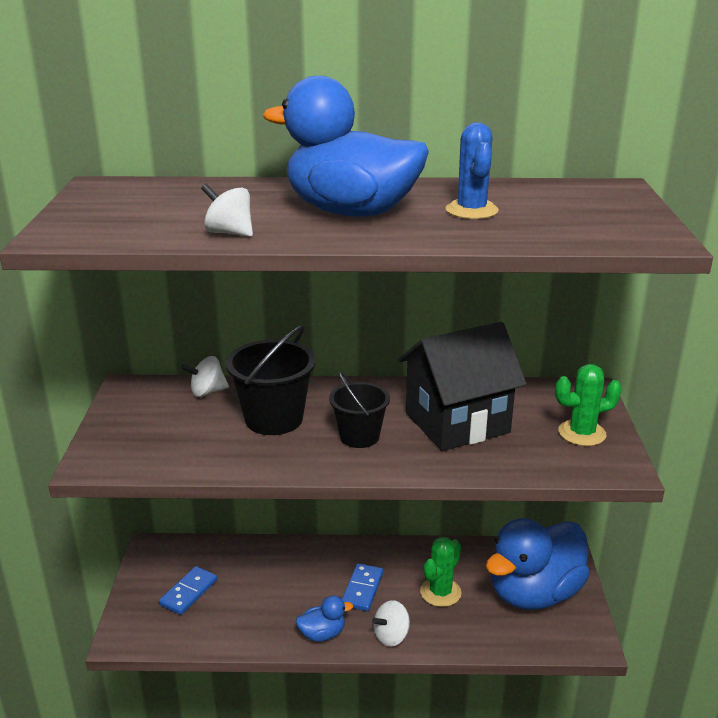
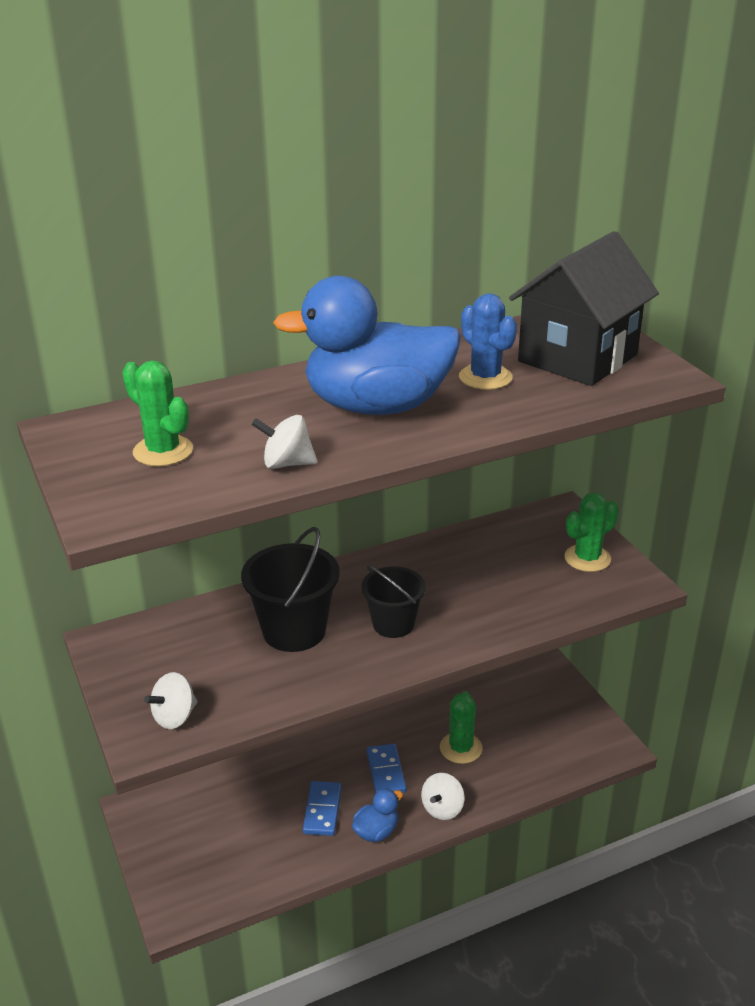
camera: 25 degrees left, 5 degrees up
blue domino [159,566,217,615] -> blue domino moved to [303,781,342,836]
white spinning top [181,356,229,397] -> white spinning top moved to [144,672,198,729]
black house [398,322,527,451] -> black house moved to [509,231,659,386]
blue duck [486,518,590,610] -> none
none -> green cactus [122,360,193,466]

